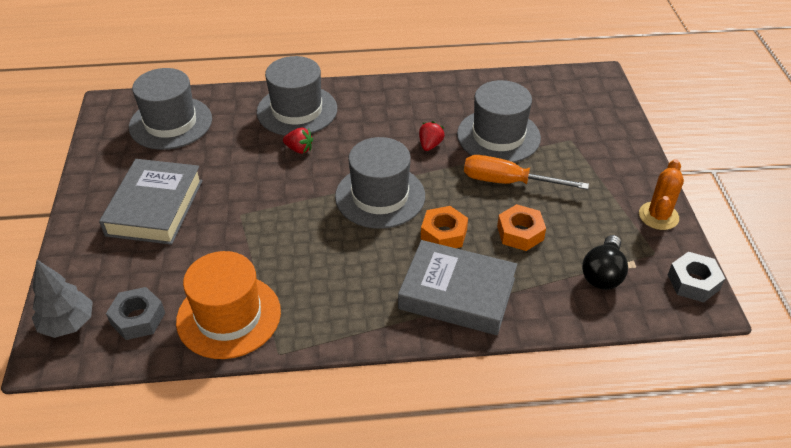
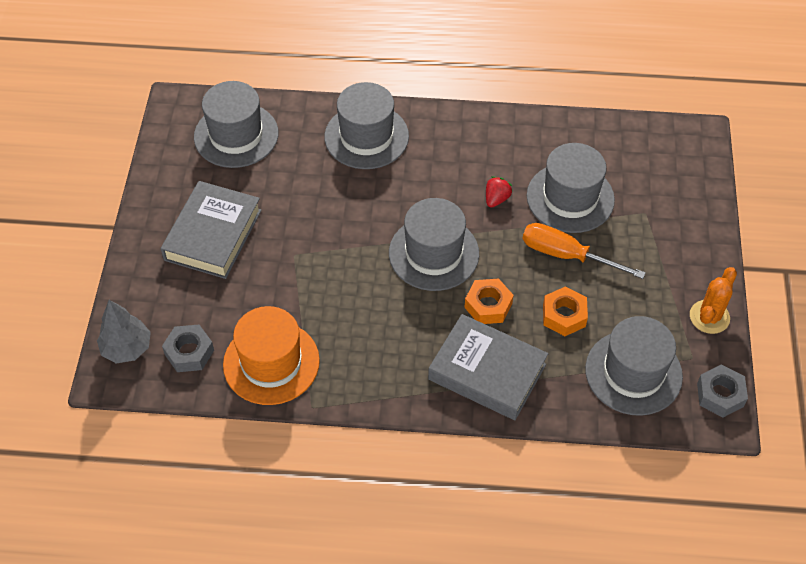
camera: 10 degrees right, 10 degrees up
red strawberry [283,127,313,154] -> none
black light bulb [582,235,628,290] -> grey hat [585,316,683,416]

